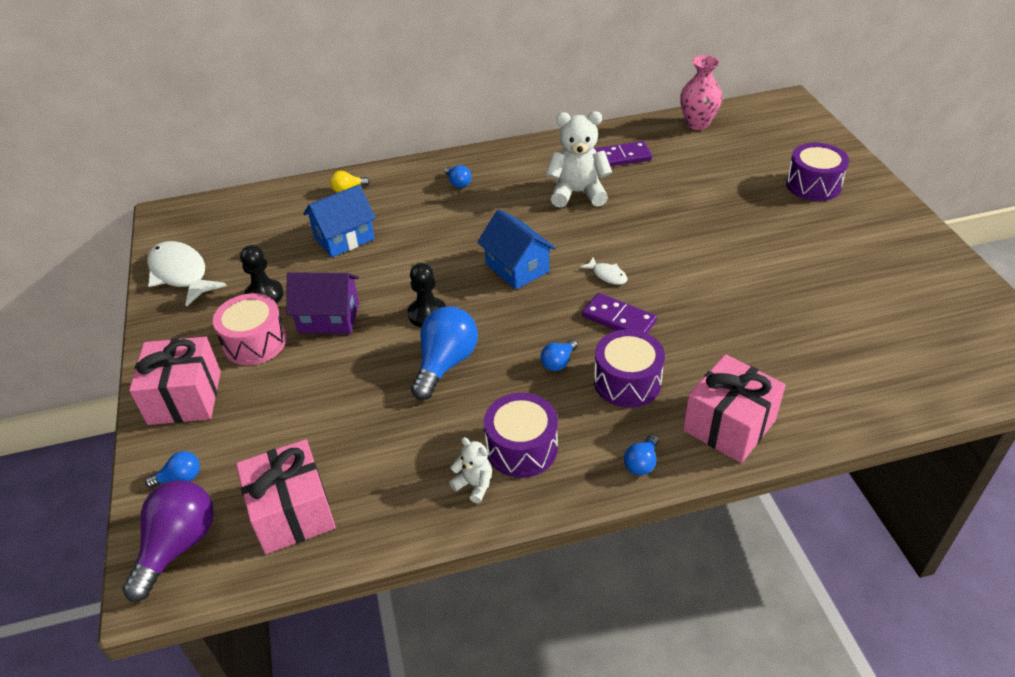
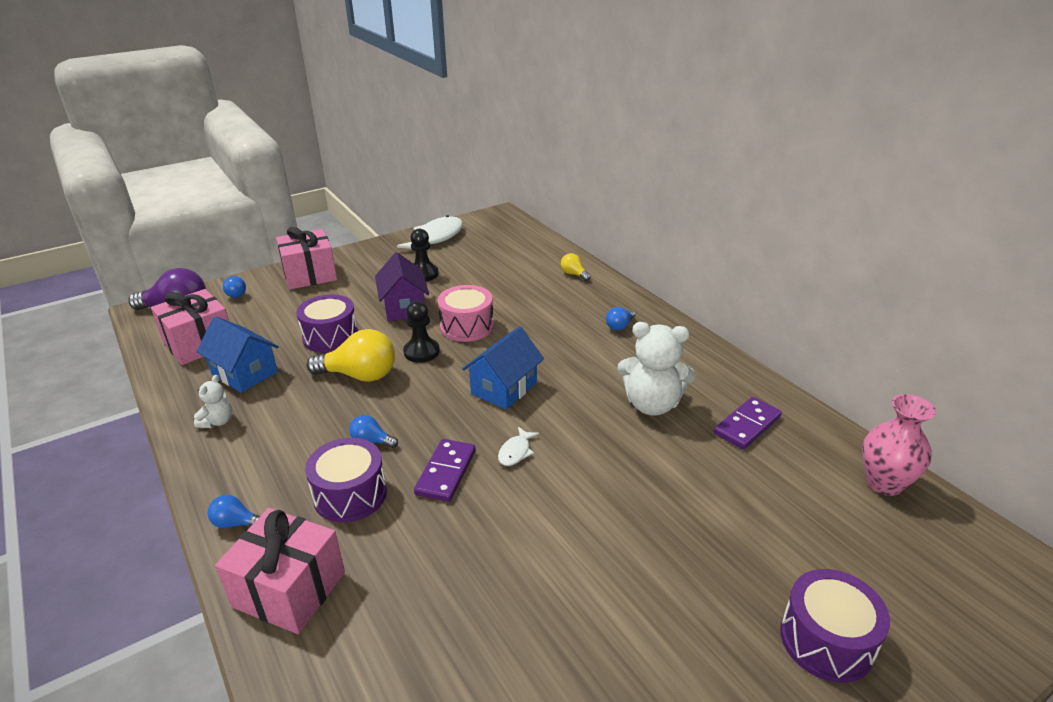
camera: 70 degrees right, 10 degrees down
pink drum [213,293,287,365] -> pink drum moved to [438,285,494,342]
blue house [303,184,376,257] -> blue house moved to [197,316,279,393]
blue light bulb [411,306,478,400] -> yellow light bulb [307,329,395,382]
purple drum [484,393,558,478] -> purple drum moved to [296,295,358,353]
white teddy bear [546,111,612,208] -> white teddy bear turned 120 degrees clockwise [618,322,696,416]
purple domino [594,141,652,166] -> purple domino turned 75 degrees clockwise [714,397,782,449]

